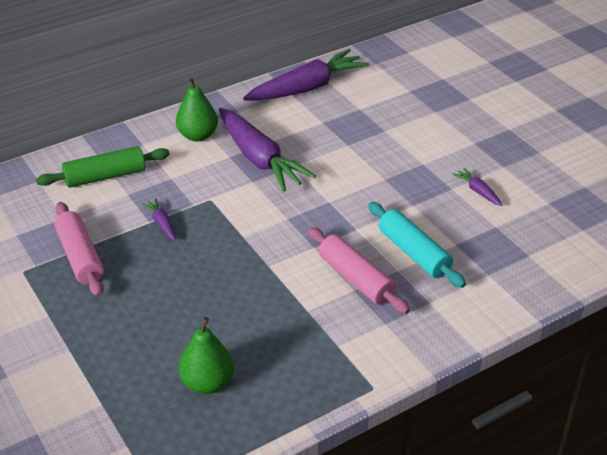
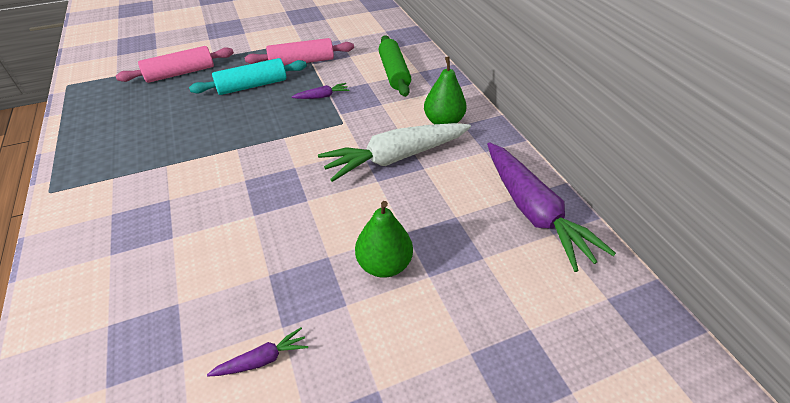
camera: 100 degrees right, 5 degrees up
green pear [179,317,234,394] -> green pear moved to [355,201,413,278]
purple carrot [219,108,316,192] -> white carrot [318,123,471,182]
pink rolling pin [308,227,410,314] -> pink rolling pin moved to [116,46,234,83]
turquoise rolling pin [368,202,466,288] -> turquoise rolling pin moved to [189,58,307,95]

